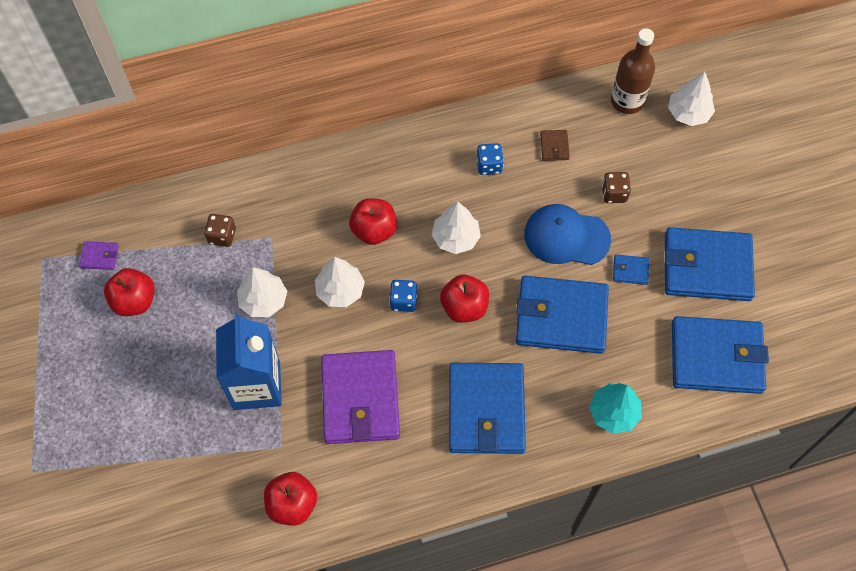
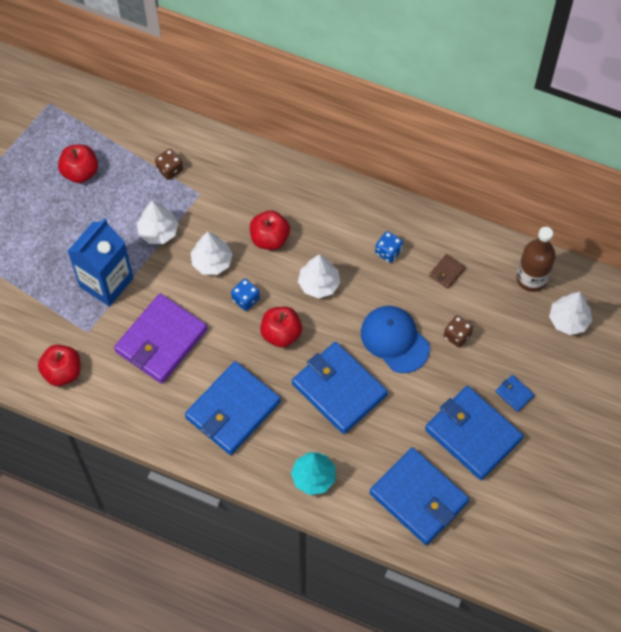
camera: 40 degrees right, 0 degrees up
purple wallet [79,241,119,270] -> none
blue wallet [613,255,649,285] -> blue wallet moved to [496,375,534,412]

